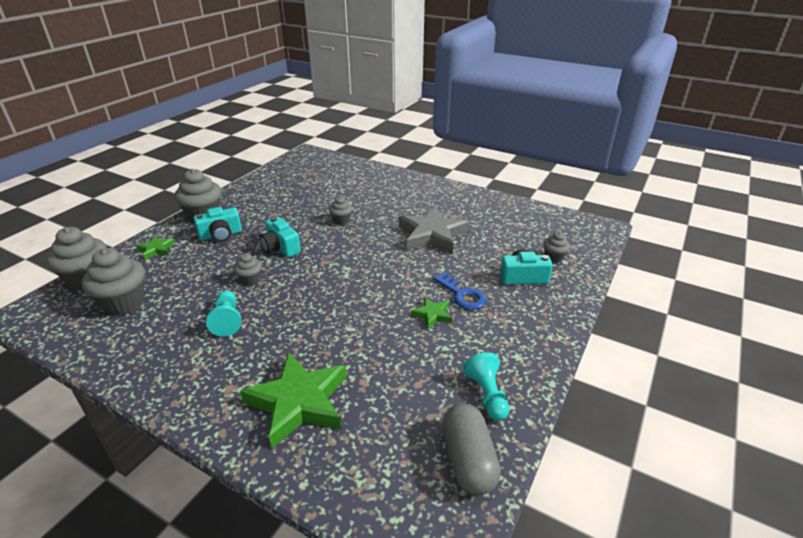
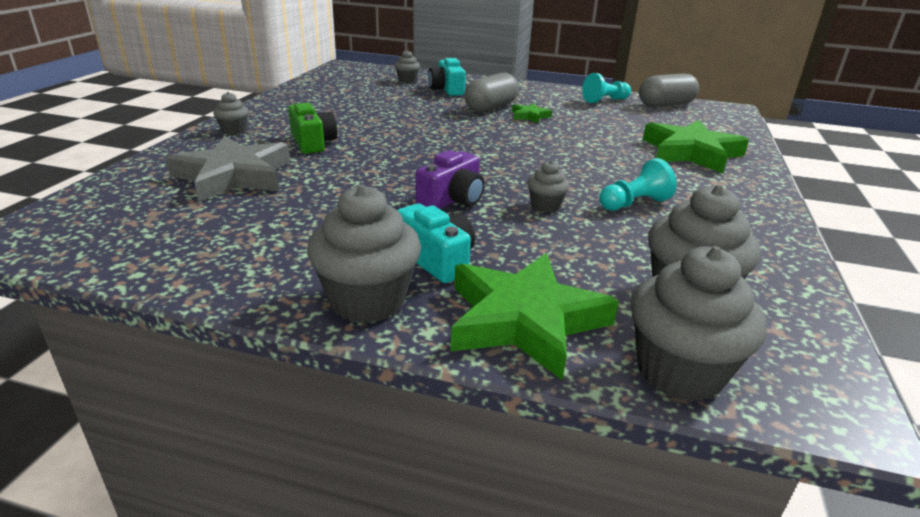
camera: 105 degrees left, 5 degrees down
green star [136,236,175,260] -> green star [451,254,619,381], size x2.14
turquoise camera [260,217,301,257] -> purple camera [416,150,485,209]
grey cupcake [329,196,352,225] -> grey cupcake moved to [213,92,249,135]
grey star [399,207,470,254] -> grey star moved to [166,136,290,202]
blue key [433,272,486,310] -> grey capsule [464,73,519,112]
none -> green camera [288,103,337,154]

